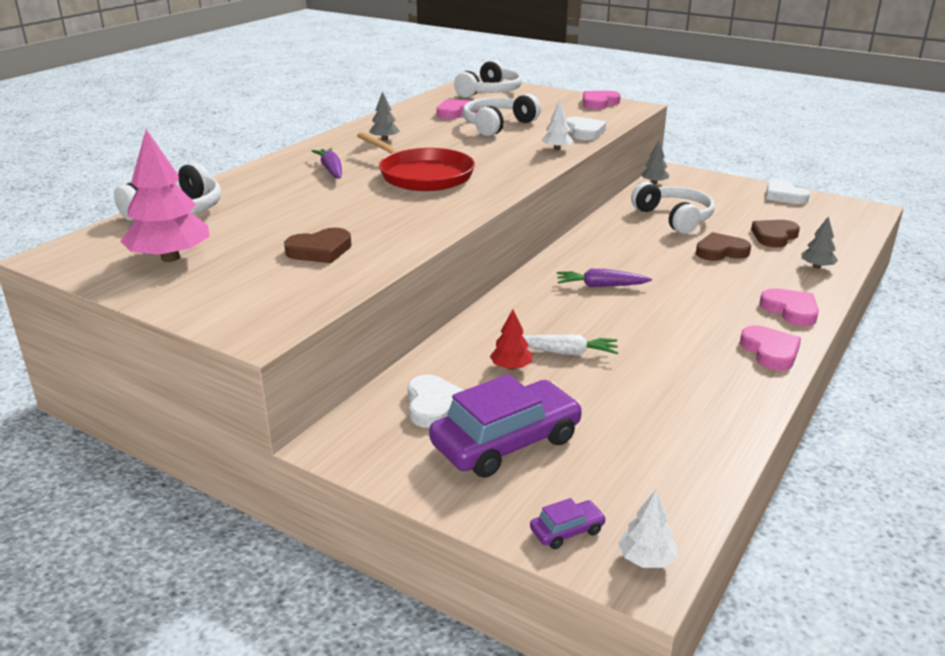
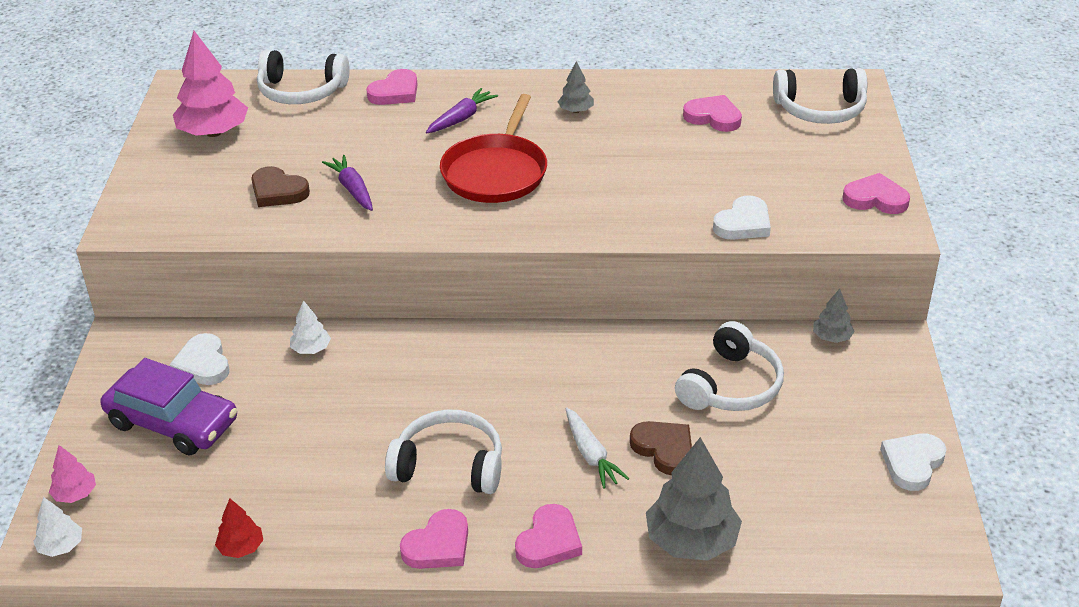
camera: 60 degrees right, 10 degrees up
white heart [408,374,464,428] -> white heart turned 105 degrees clockwise [169,333,229,385]
white headphones [463,94,541,136] -> white headphones moved to [385,410,502,494]
red tree [490,309,532,370] -> red tree moved to [215,498,263,558]
white carrot [523,335,618,355] -> white carrot moved to [566,408,629,489]
purple car [530,498,606,549] -> pink tree [49,445,96,503]
white tree [542,100,574,150] -> white tree moved to [290,300,331,354]
purple carrot [557,269,652,287] -> purple carrot moved to [322,155,373,211]
brown heart [751,220,800,248] -> none
grey tree [801,217,838,269] -> grey tree [646,437,742,561], size x1.99
none -> pink heart [366,69,418,105]

